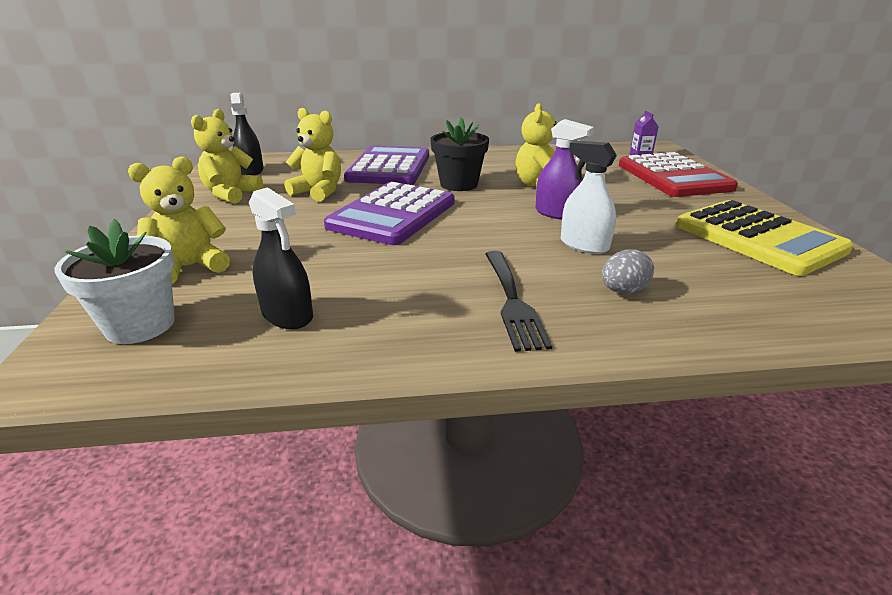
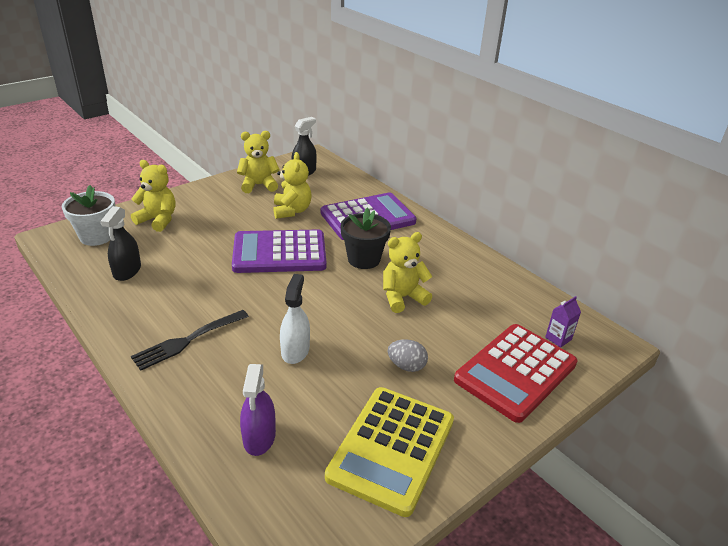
camera: 55 degrees right, 5 degrees up
purple spray bottle [536,119,594,220] -> purple spray bottle moved to [240,364,276,456]
grey egg [602,249,654,294] -> grey egg moved to [388,340,428,372]

